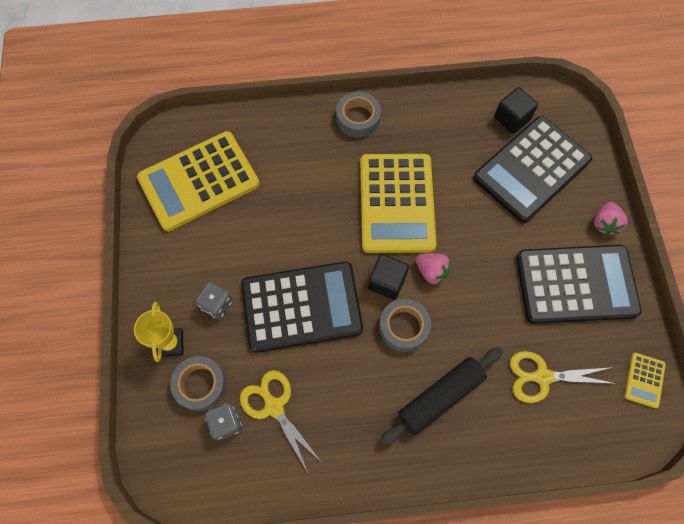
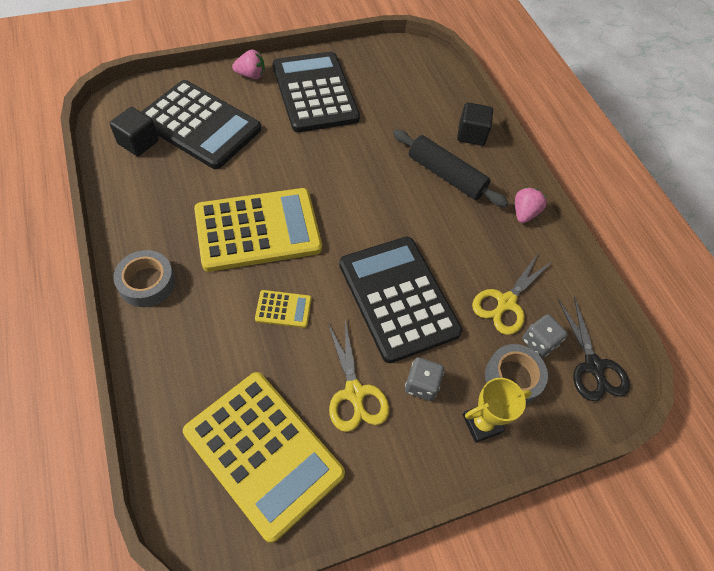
camera: 110 degrees left, 10 degrees down
black cube [368,254,409,300] -> black cube moved to [457,102,493,146]
grey tape [379,299,431,352] -> none
pink strawberry [416,253,451,285] -> pink strawberry moved to [515,187,547,223]
yellow scissors [510,351,617,403] -> yellow scissors moved to [328,320,389,432]
yellow calculator [624,353,666,408] -> yellow calculator moved to [255,290,312,328]
none -> black scissors [558,296,630,401]

